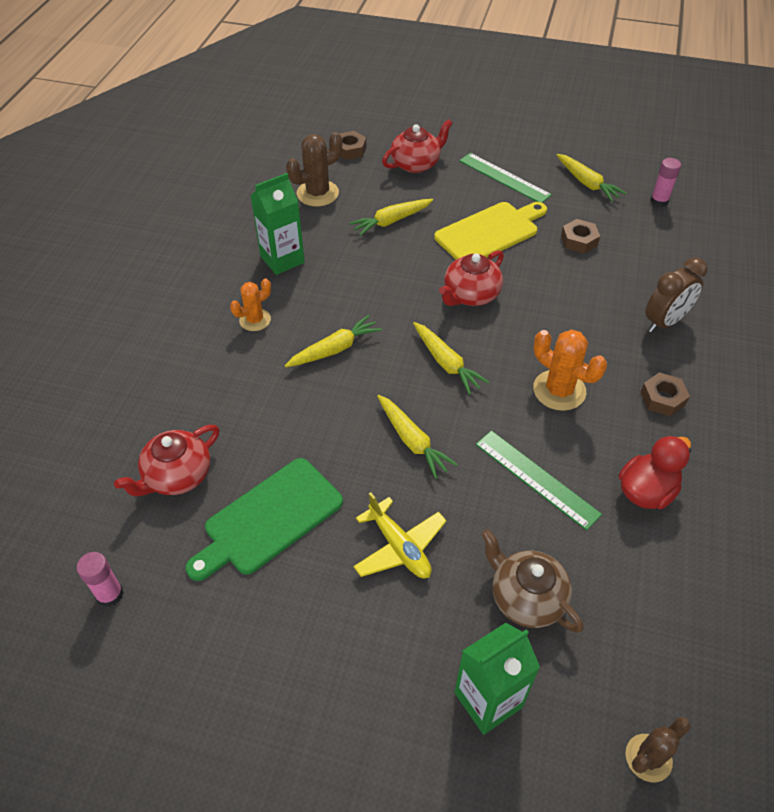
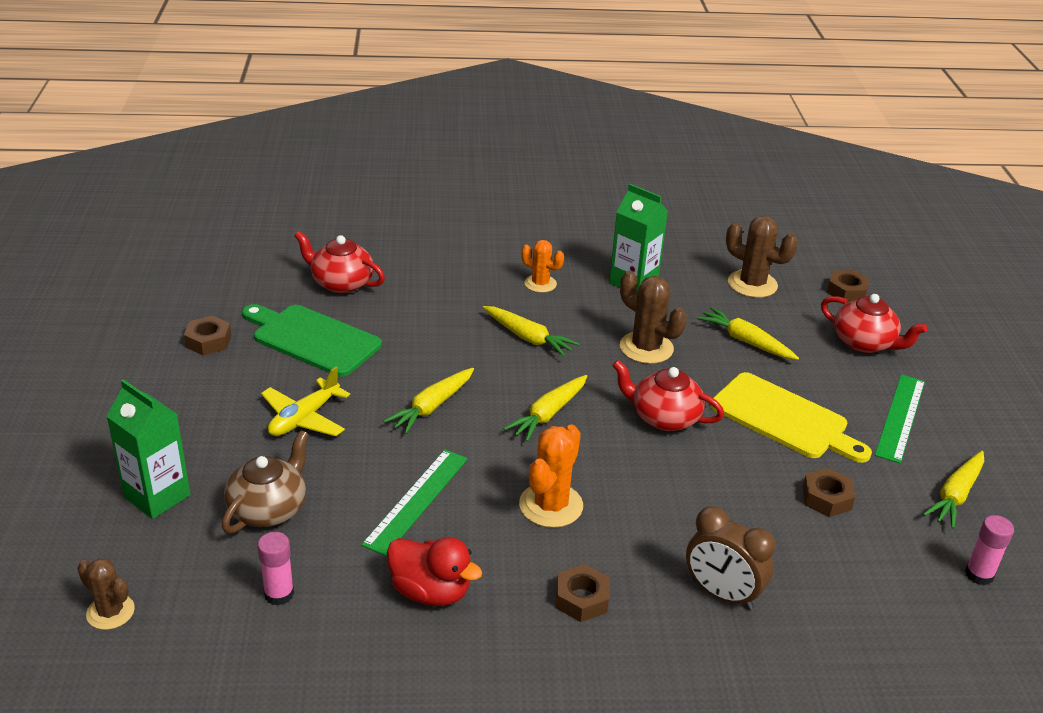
camera: 70 degrees right, 15 degrees down
pink glue stick [77,552,124,607] -> pink glue stick moved to [258,532,294,605]
none -> brown nut [184,316,231,355]
none -> brown cactus [620,271,687,364]

